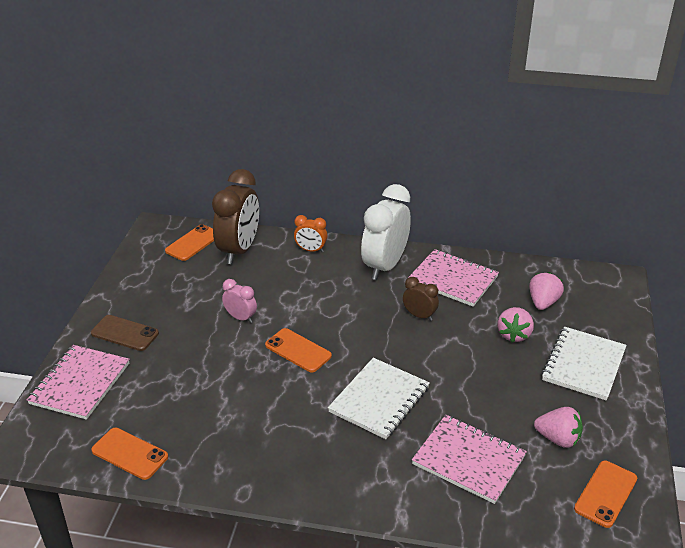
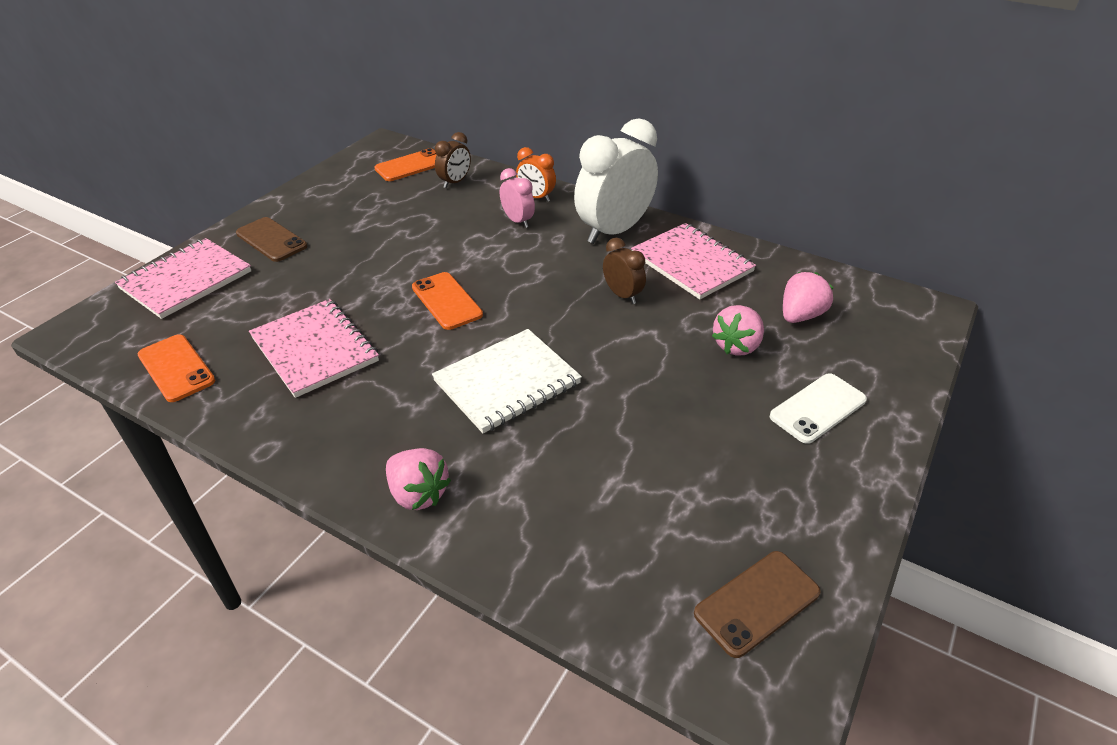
camera: 20 degrees right, 5 degrees up
brown clock [212,169,259,264] -> brown clock [435,132,471,188], size x0.49
pink clock [222,279,257,323] -> pink clock moved to [500,168,535,228]
pink notebook [412,415,527,504] -> pink notebook moved to [249,299,379,398]
pink strawberry [534,407,583,448] -> pink strawberry moved to [386,448,451,510]
white notebook [541,327,627,401] -> white phone [770,373,867,444]
orange phone [574,461,637,528] -> brown phone [694,551,821,658]

